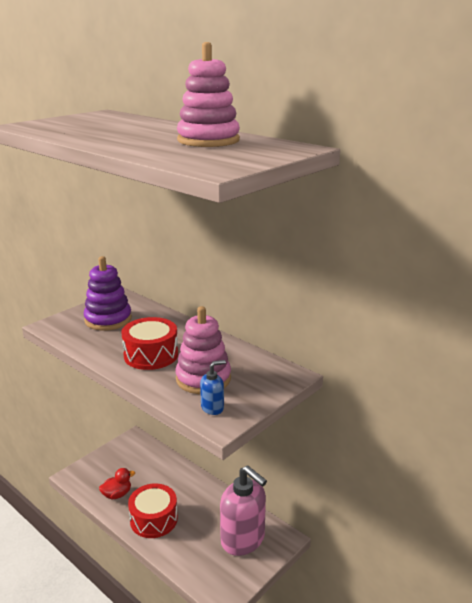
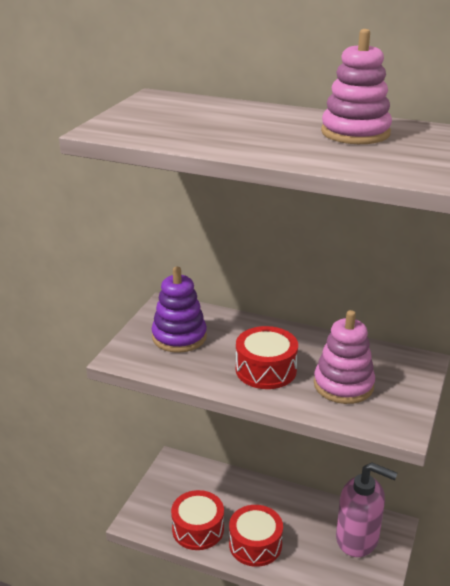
camera: 20 degrees left, 5 degrees up
red duck [99,468,135,499] -> red drum [171,490,224,550]
blue soap dispenser [200,360,226,415] -> none

